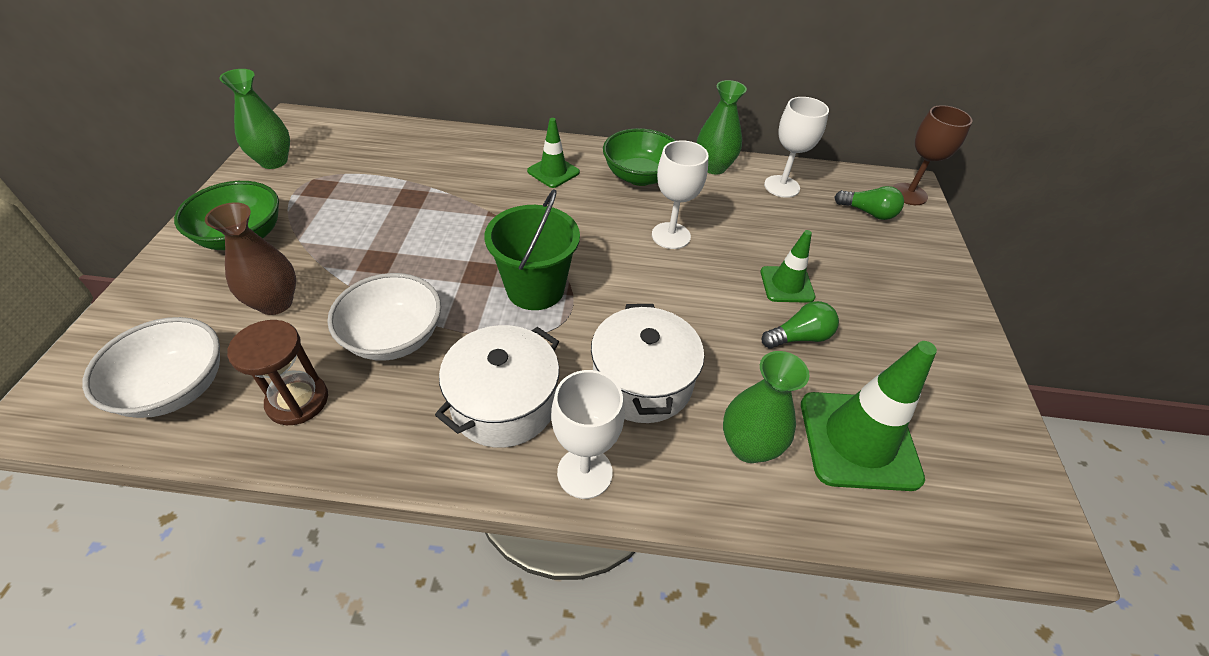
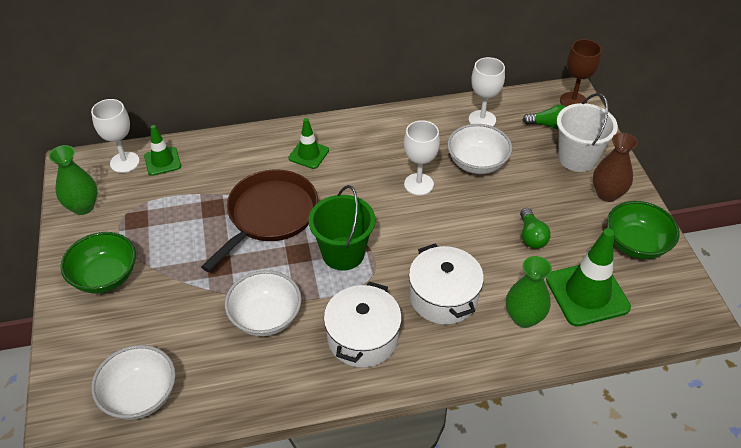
camera: 15 degrees left, 0 degrees up
brown vase [205,202,296,315] -> brown vase moved to [593,133,638,202]
brown hourglass [227,320,328,425] -> none
white goblet [551,370,625,499] -> white goblet moved to [91,99,140,173]
green bowl [603,128,676,186] -> green bowl moved to [607,201,680,259]
green vase [697,80,747,175] -> none
green traffic cone [760,230,815,303] -> green traffic cone moved to [144,125,181,176]
green light bulb [761,301,839,348] -> green light bulb turned 120 degrees clockwise [520,208,551,249]
none -> brown pan [201,169,318,272]
none -> white bowl [447,124,512,174]
none -> white bucket [557,93,618,172]

